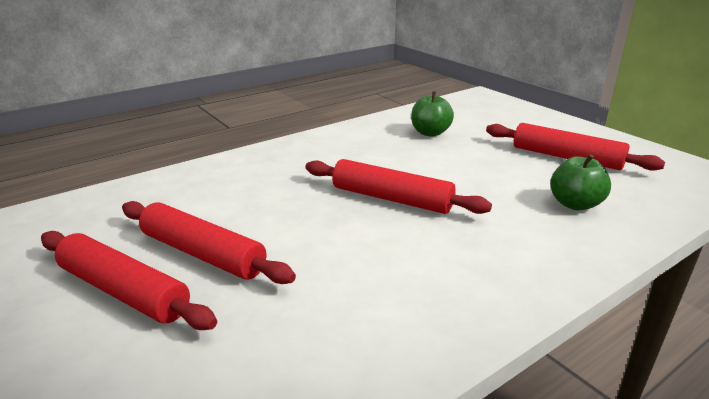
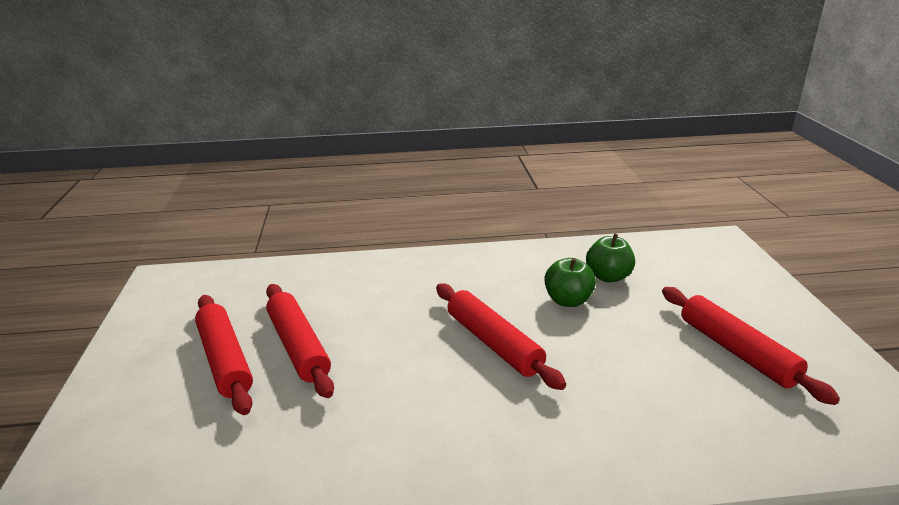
camera: 30 degrees right, 0 degrees up
green apple [550,154,611,210] -> green apple moved to [544,258,596,307]

